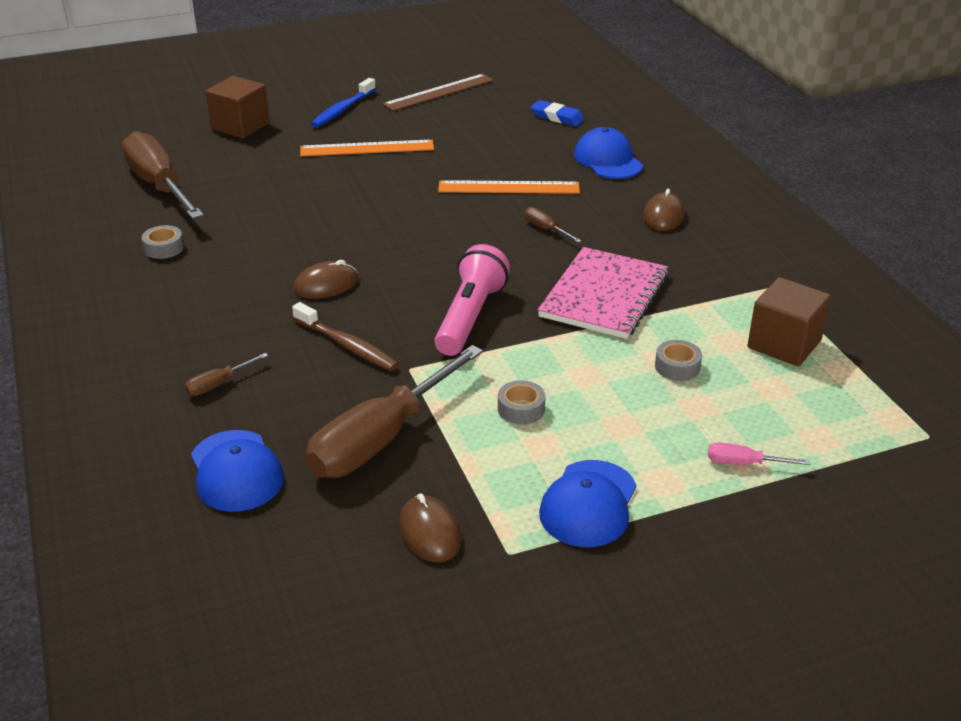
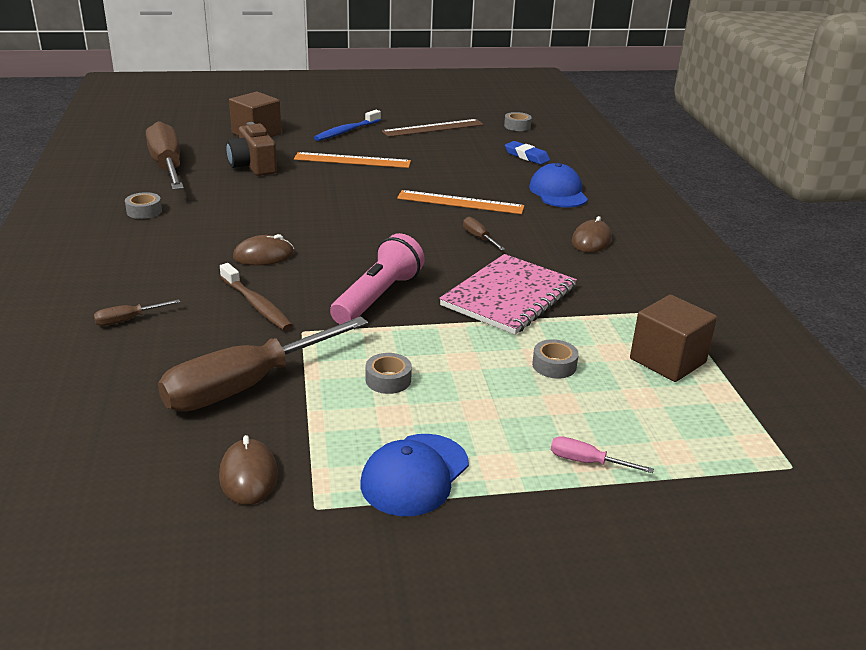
camera: 10 degrees right, 5 degrees down
blue cap [191,430,284,512] -> none
none -> brown camera [226,122,277,176]
none -> grey tape [504,112,532,131]

